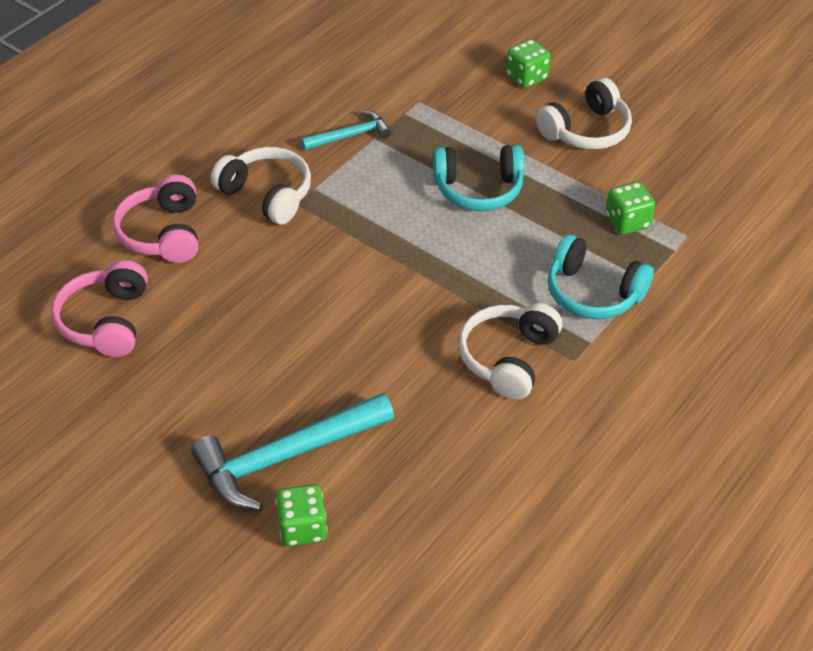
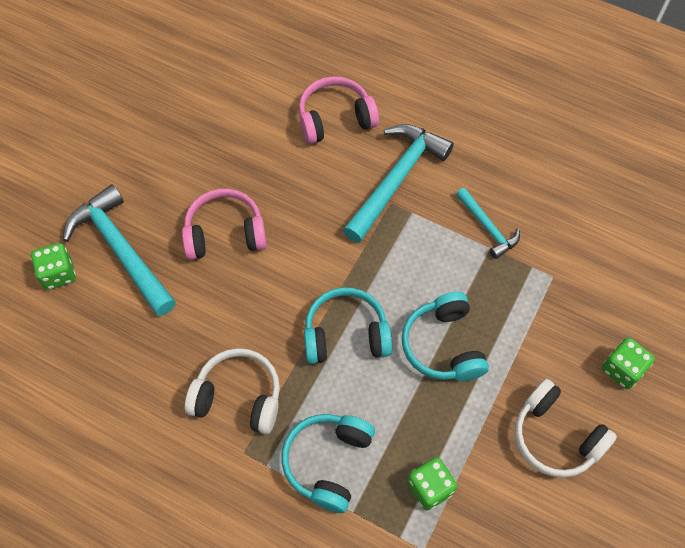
camera: 80 degrees right, 15 degrees up
pink headphones [52,260,148,357] -> pink headphones moved to [182,189,267,260]
white headphones [211,147,311,225] -> turquoise hammer [343,124,454,243]
none -> turquoise headphones [304,287,392,364]

